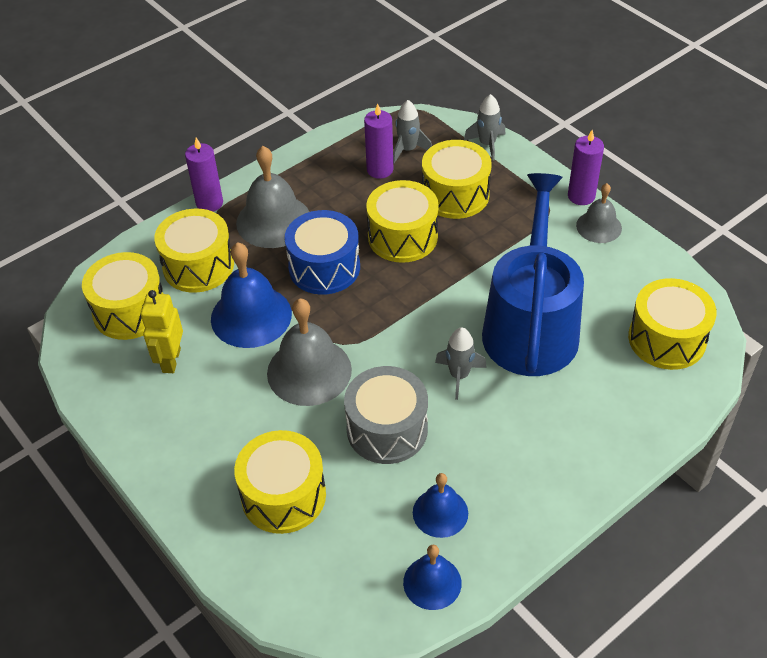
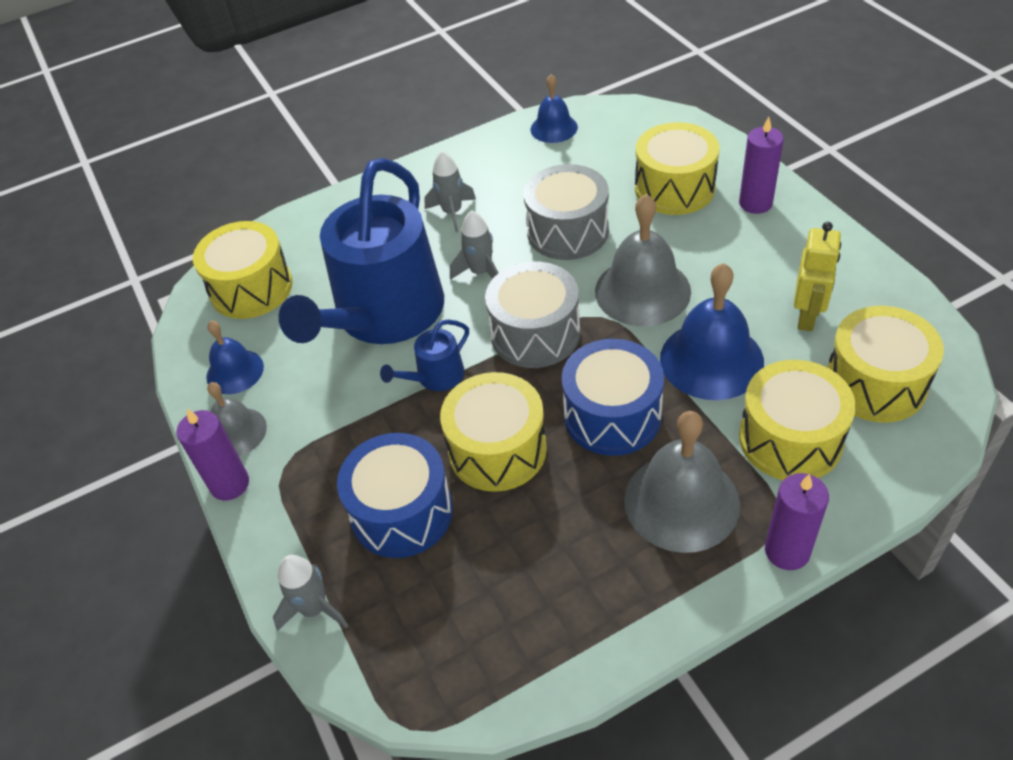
camera: 165 degrees left, 0 degrees up
purple candle [364,103,393,179] -> purple candle moved to [739,117,784,214]
grey rocket [393,100,432,163] -> grey rocket moved to [424,151,476,232]
blue bell [413,473,468,538] -> blue bell moved to [206,321,264,394]
yellow drum [422,140,492,219] -> blue drum [337,433,453,558]
none -> blue watering can [380,319,469,391]
none -> grey drum [485,261,580,368]

